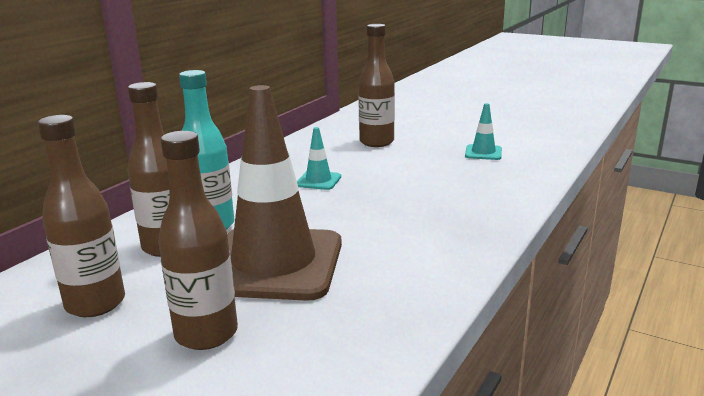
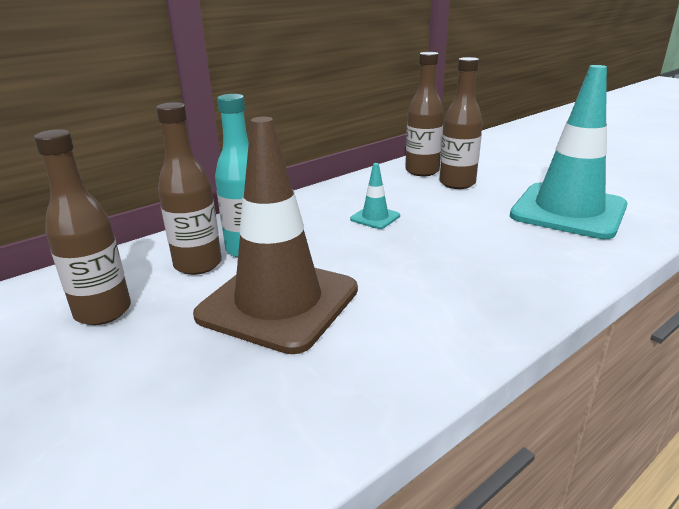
camera: 20 degrees right, 5 degrees up
brown bottle [158,131,238,350] -> brown bottle moved to [405,52,444,176]
turquoise traffic cone [465,103,502,160] -> turquoise traffic cone [510,65,627,239], size x2.47

